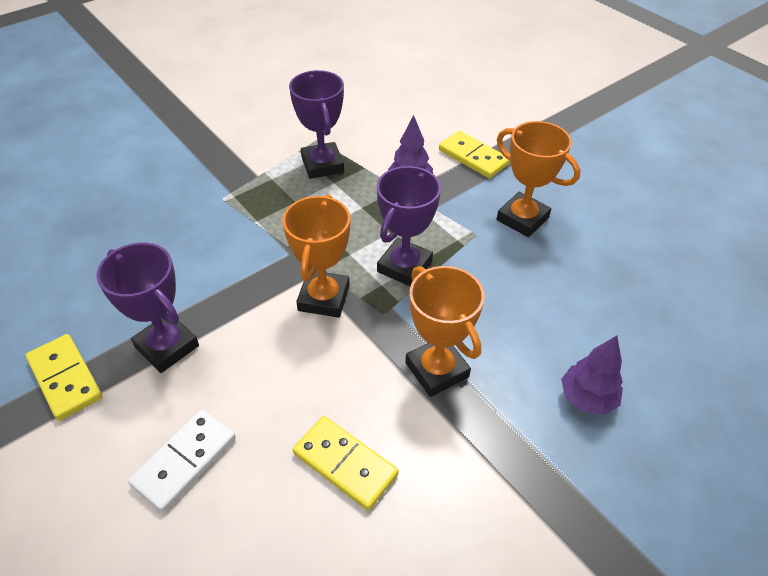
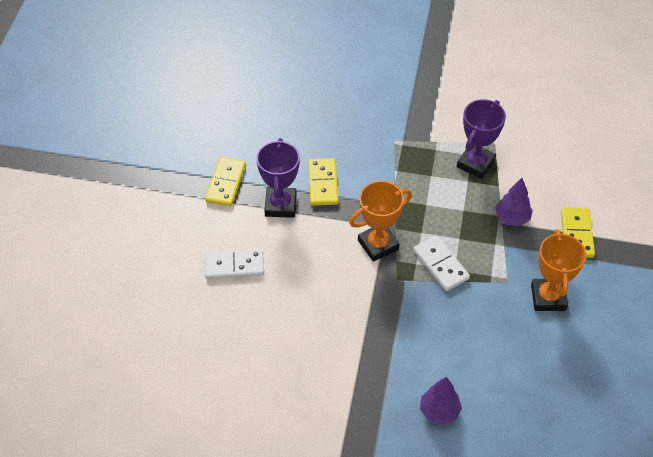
camera: 50 degrees right, 5 degrees up
yellow domino [293,416,398,510] -> yellow domino moved to [308,158,338,206]
purple trophy [377,166,441,286] -> white domino [413,236,470,291]
orange trophy [405,266,485,397] -> none

